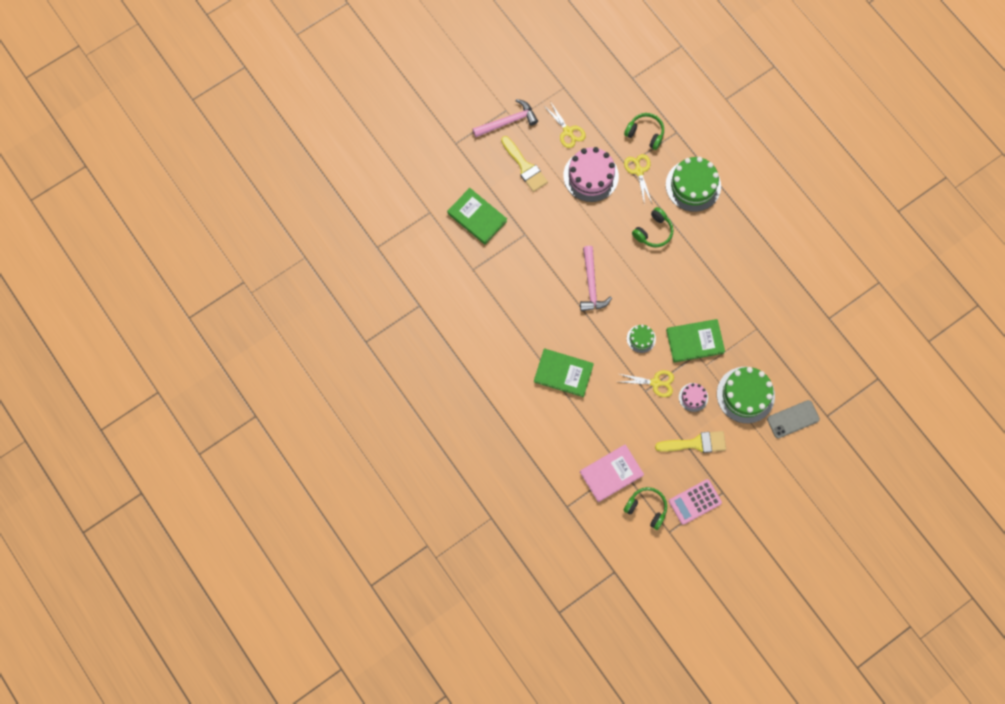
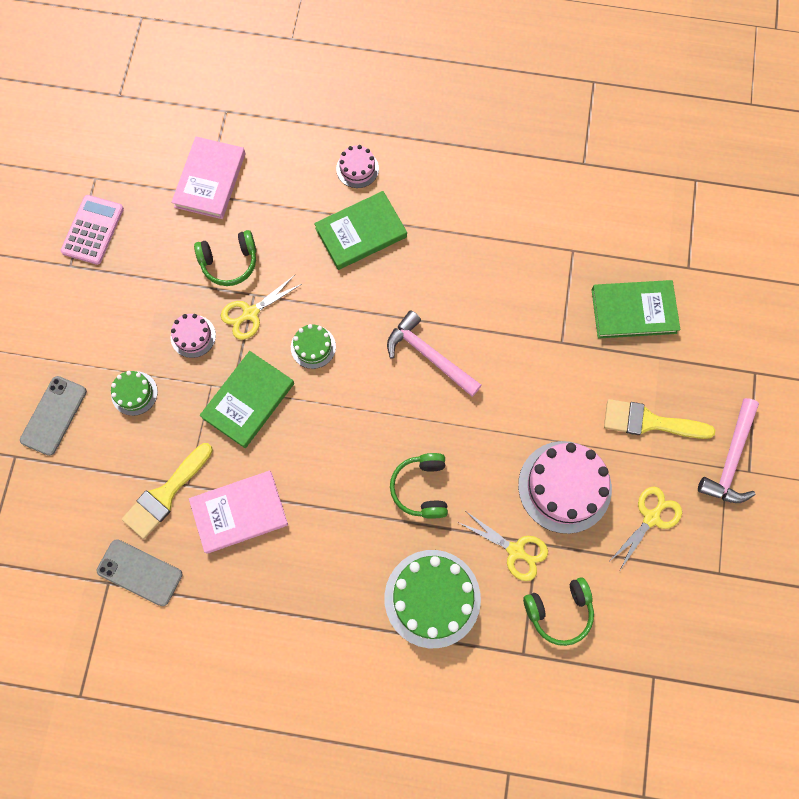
camera: 135 degrees right, 0 degrees up
yellow scissors [544,101,586,148] -> yellow scissors turned 120 degrees clockwise [610,486,682,570]
green headphones [624,487,667,530] -> green headphones moved to [194,230,256,286]
yellow brush [655,431,726,453] -> yellow brush moved to [122,443,213,539]
green cake [717,367,775,423] -> green cake [111,371,158,416], size x0.51
none -> grey phone [97,539,182,606]
none -> pink book [189,470,288,554]
none -> pink cake [336,145,379,188]

